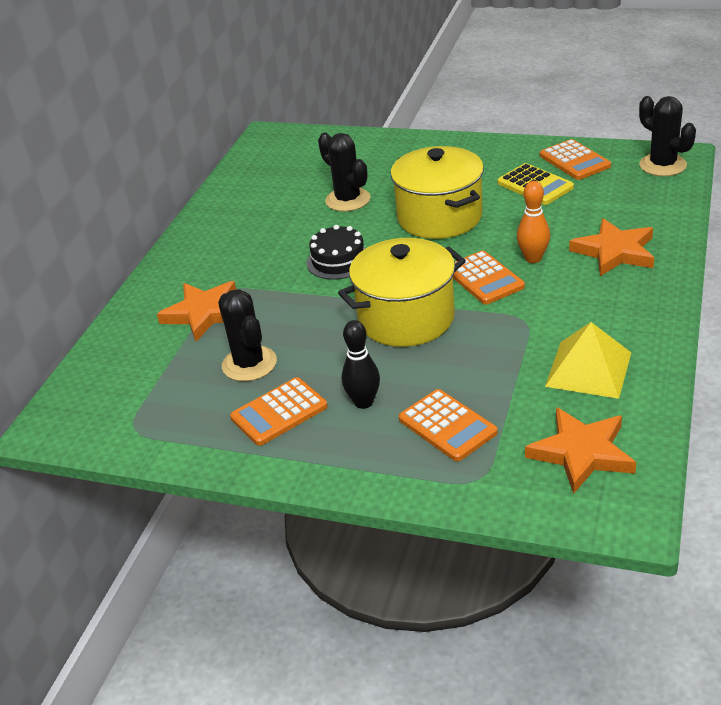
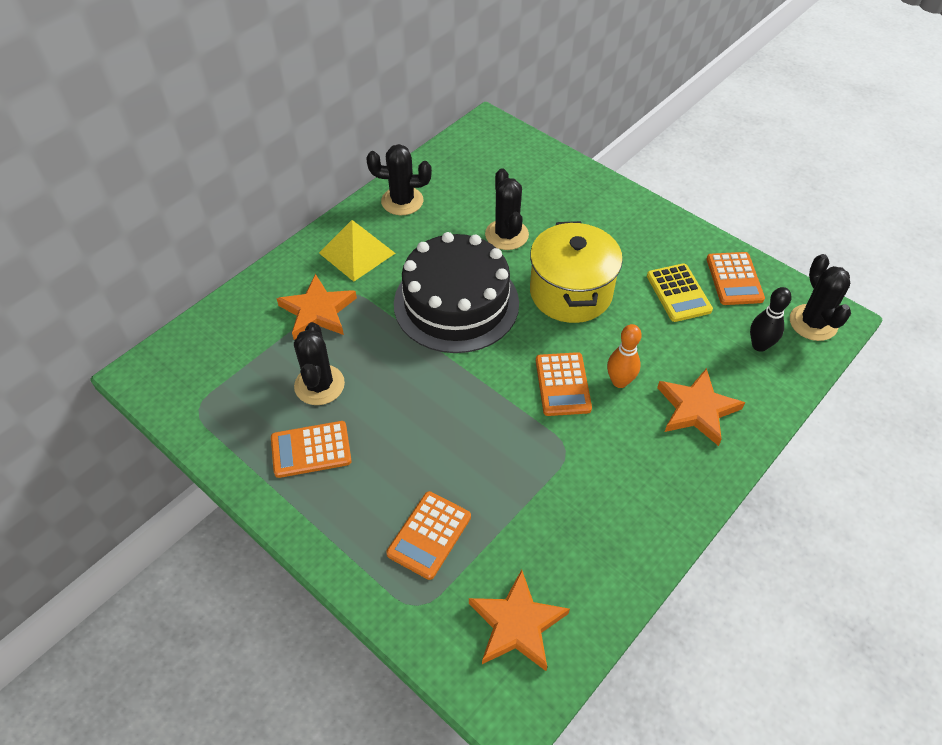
camera: 20 degrees right, 15 degrees up
black cake [307,225,366,280] -> black cake [394,232,519,353], size x2.06
yellow pot [338,238,466,347] -> none
black bowling pin [342,320,380,409] -> black bowling pin moved to [750,287,792,352]
orange calculator [399,389,498,462] -> orange calculator turned 45 degrees clockwise [386,491,471,580]
yellow pyramid [545,322,631,399] -> yellow pyramid moved to [319,220,395,282]
none -> black cactus [366,144,432,215]

